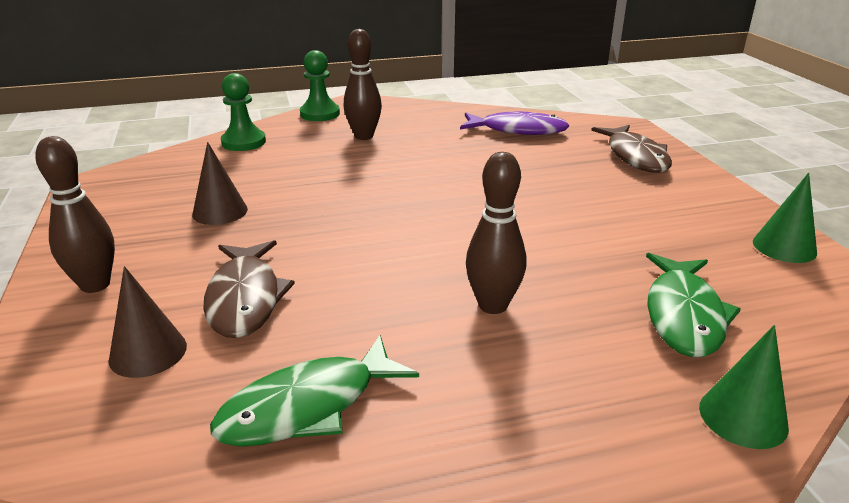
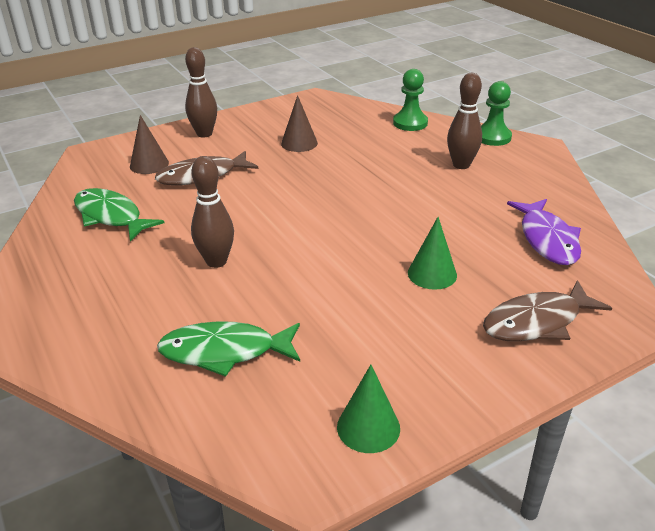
camera: 75 degrees right, 5 degrees up
green cone [699,325,789,449] -> green cone moved to [408,217,457,290]

